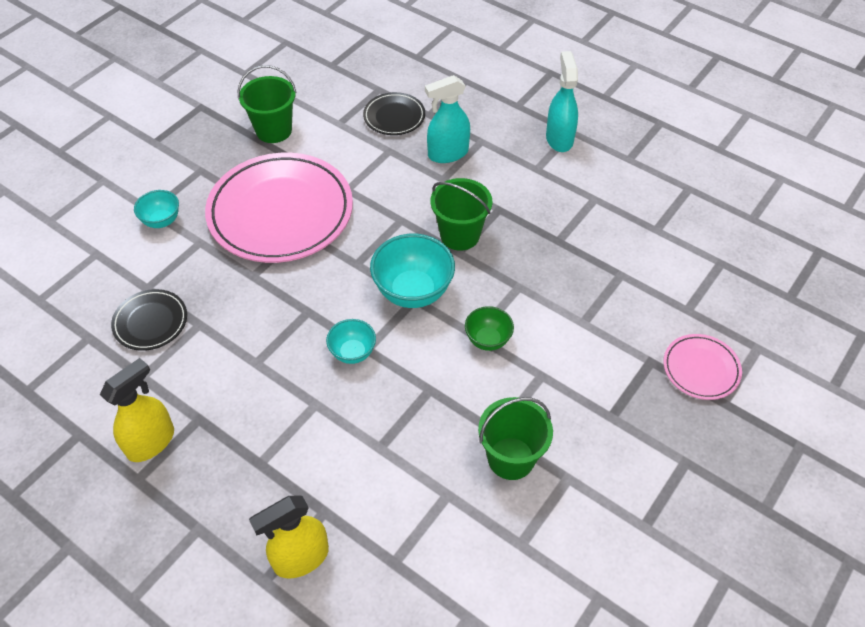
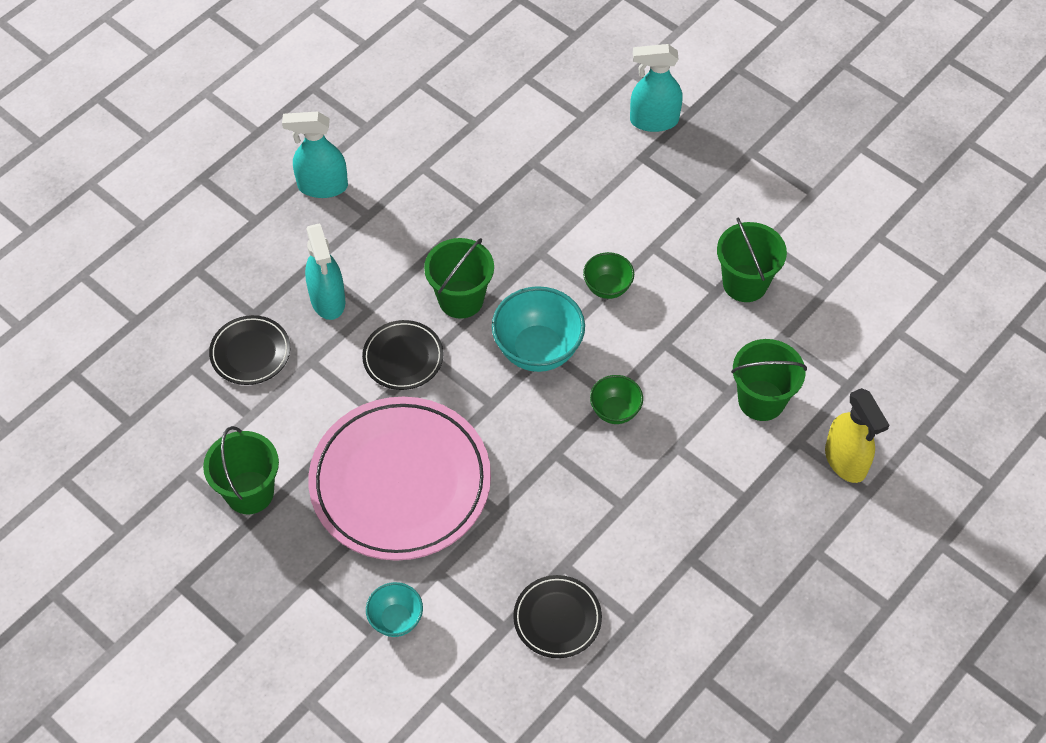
camera: 85 degrees left, 5 degrees up
yellow spray bottle [100,358,174,462] -> none
turquoise bowl [326,319,376,364] -> green bowl [590,375,643,424]
pink plate [663,334,742,400] -> turquoise spray bottle [630,44,683,132]
none -> black plate [362,320,444,390]
none -> green bucket [731,339,807,421]

